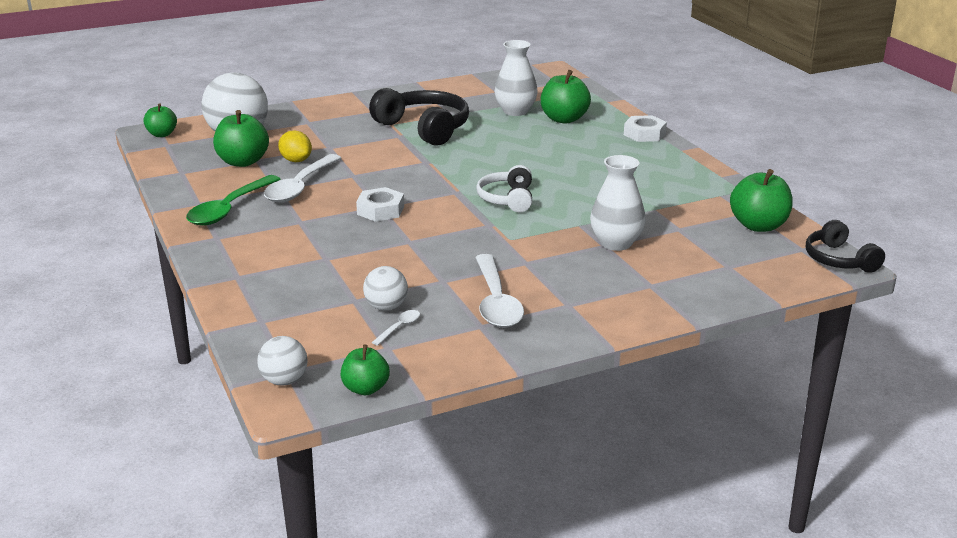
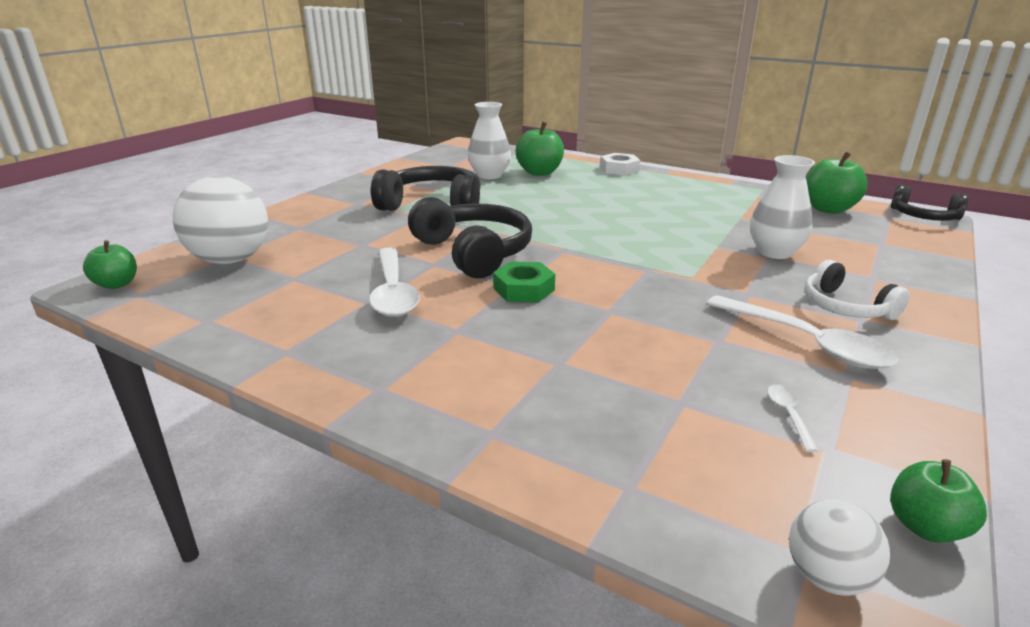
camera: 35 degrees left, 0 degrees up
green spoon [186,175,281,226] -> none
green apple [213,110,269,167] -> none
yellow lemon [278,130,312,162] -> none
white nut [356,187,404,222] -> green nut [493,261,555,302]
white ball [363,266,408,311] -> none
white headphones [476,165,532,212] -> white headphones moved to [805,260,910,320]
none -> black headphones [408,197,532,278]

